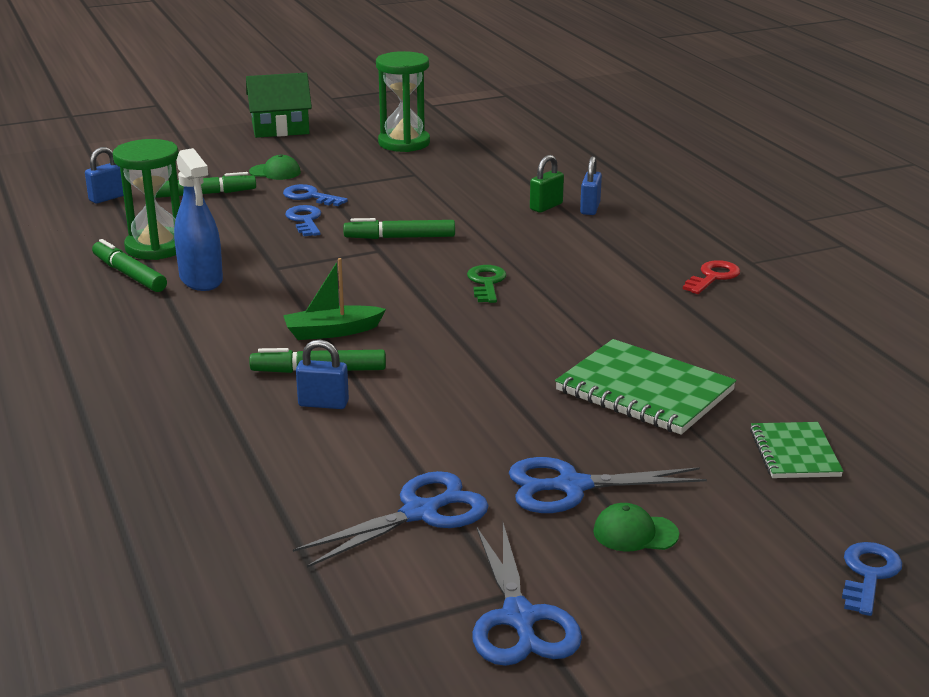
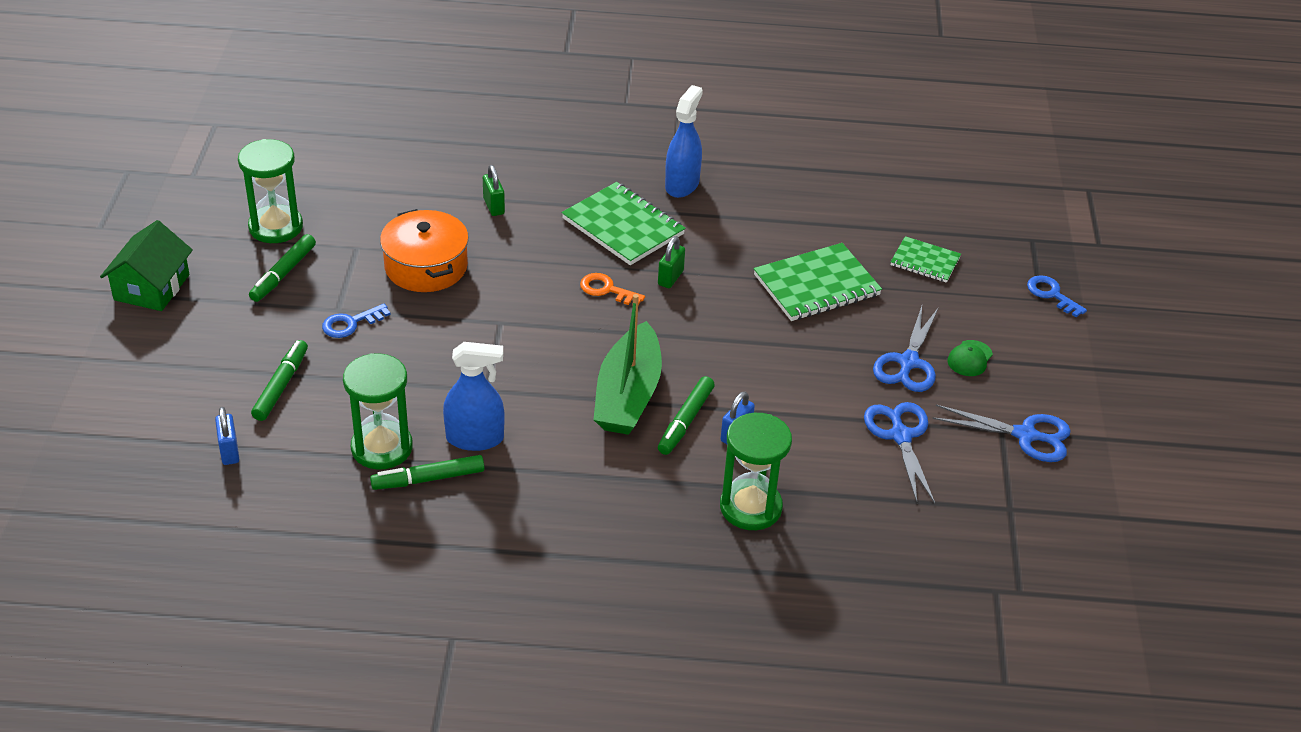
camera: 65 degrees left, 15 degrees up
green cap [249,154,301,180] -> none
green boat [283,258,386,340] -> green boat [593,294,662,435], size x1.78
blue key [285,205,321,236] -> none
green marker [343,218,455,239] -> green marker moved to [249,234,316,302]
green key [467,265,506,303] -> orange key [580,273,645,305]
blue padlock [580,156,602,215] -> none
red key [683,260,740,294] -> blue spray bottle [665,85,703,198]
none -> orange pot [380,209,469,292]
none -> green notebook [562,182,686,265]
none -> green padlock [658,236,685,288]
none -> green hourglass [720,413,792,530]

